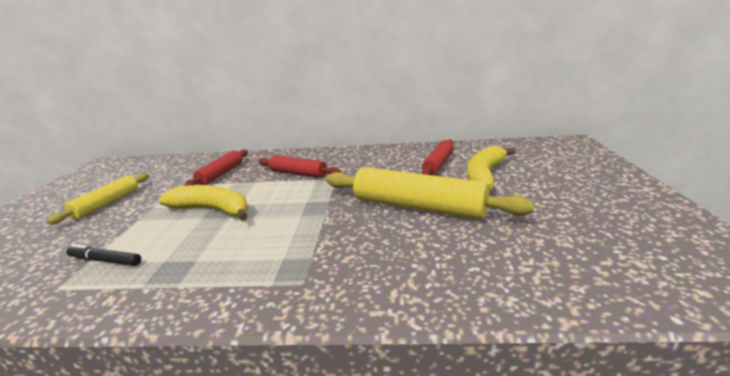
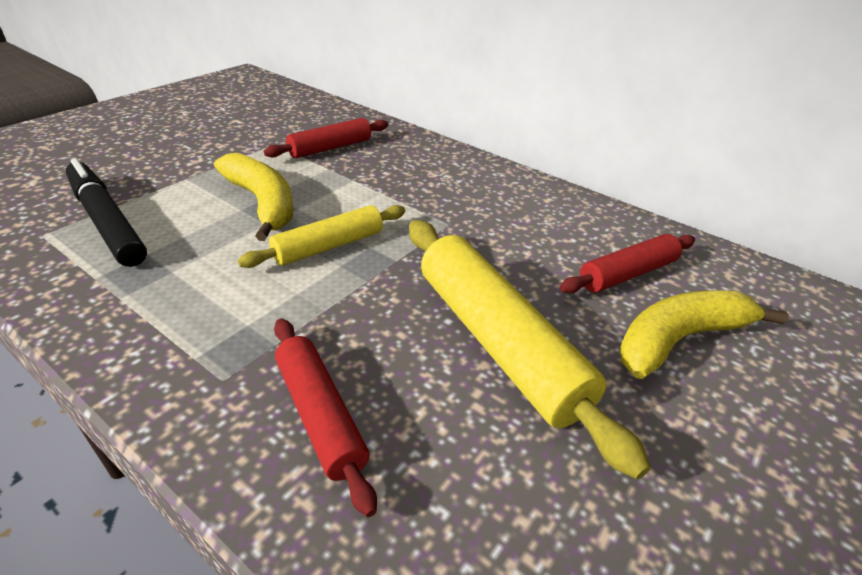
camera: 30 degrees right, 15 degrees up
yellow rolling pin [47,173,149,224] -> yellow rolling pin moved to [238,205,405,268]
black marker [66,244,141,266] -> black marker [66,158,147,267], size x1.81
red rolling pin [258,155,341,178] -> red rolling pin moved to [274,318,377,517]

